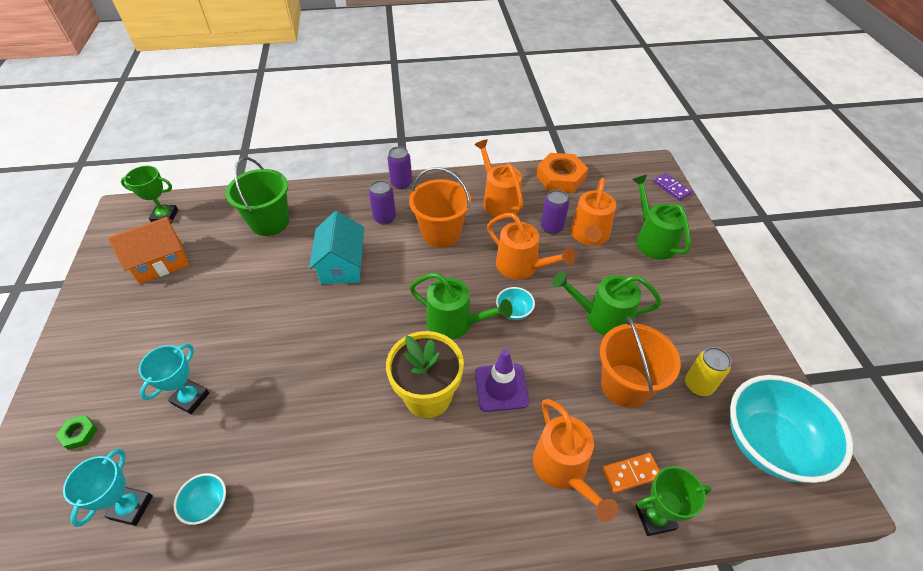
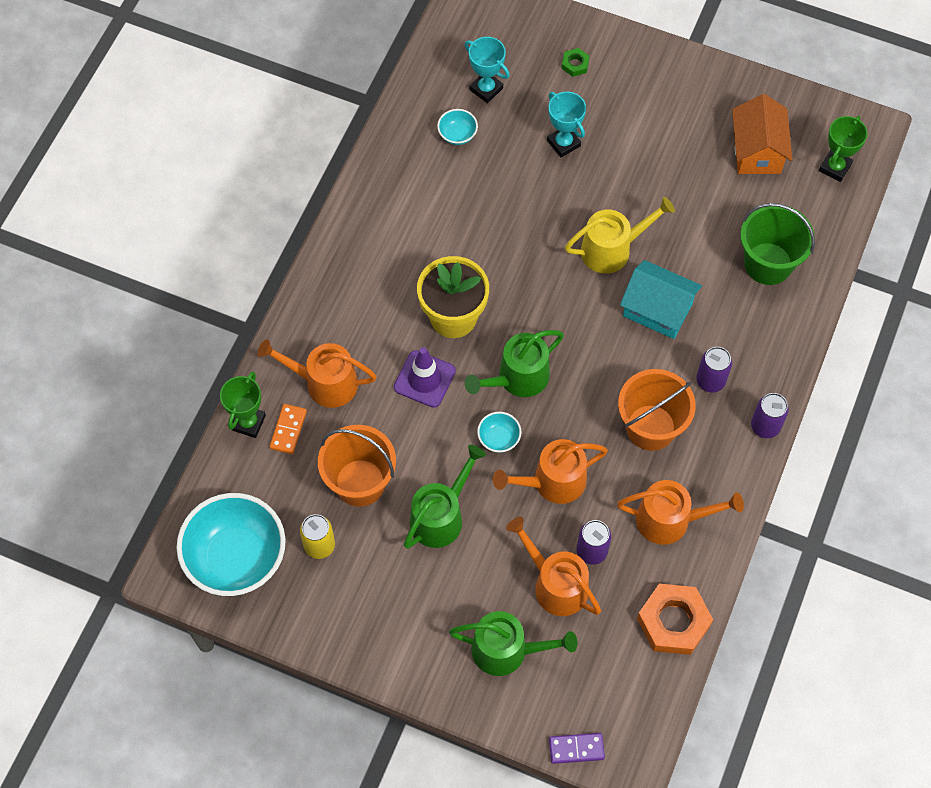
camera: 120 degrees right, 15 degrees up
none -> yellow watering can [565,197,675,274]

